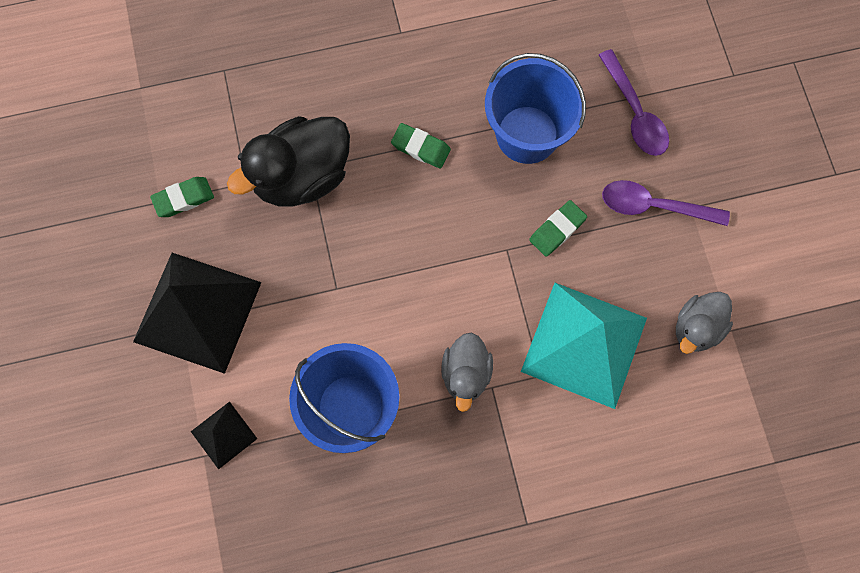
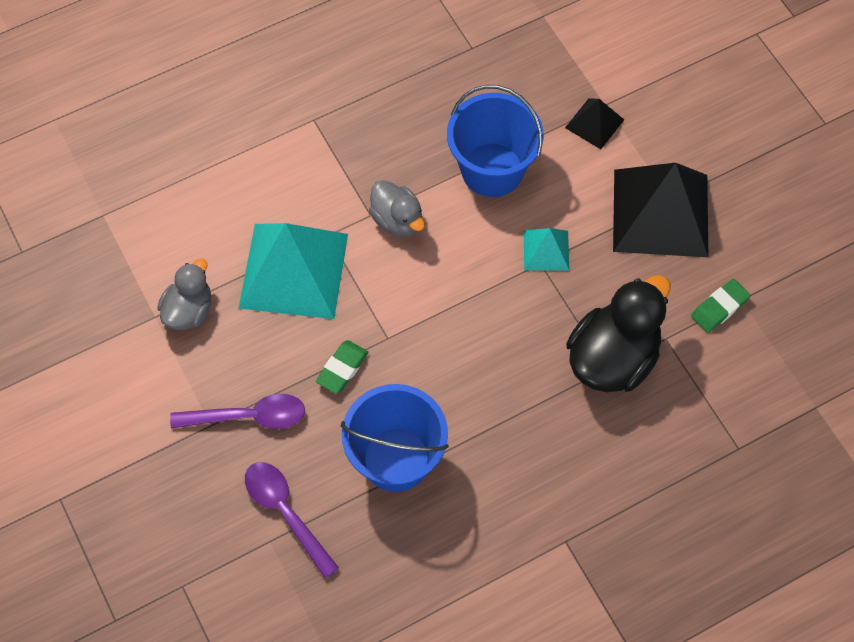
camera: 165 degrees right, 10 degrees down
green eraser [391,123,451,169] -> none
grey duck [441,332,493,412] -> grey duck turned 150 degrees clockwise [369,180,425,237]
none -> turquoise pyramid [524,228,569,271]

